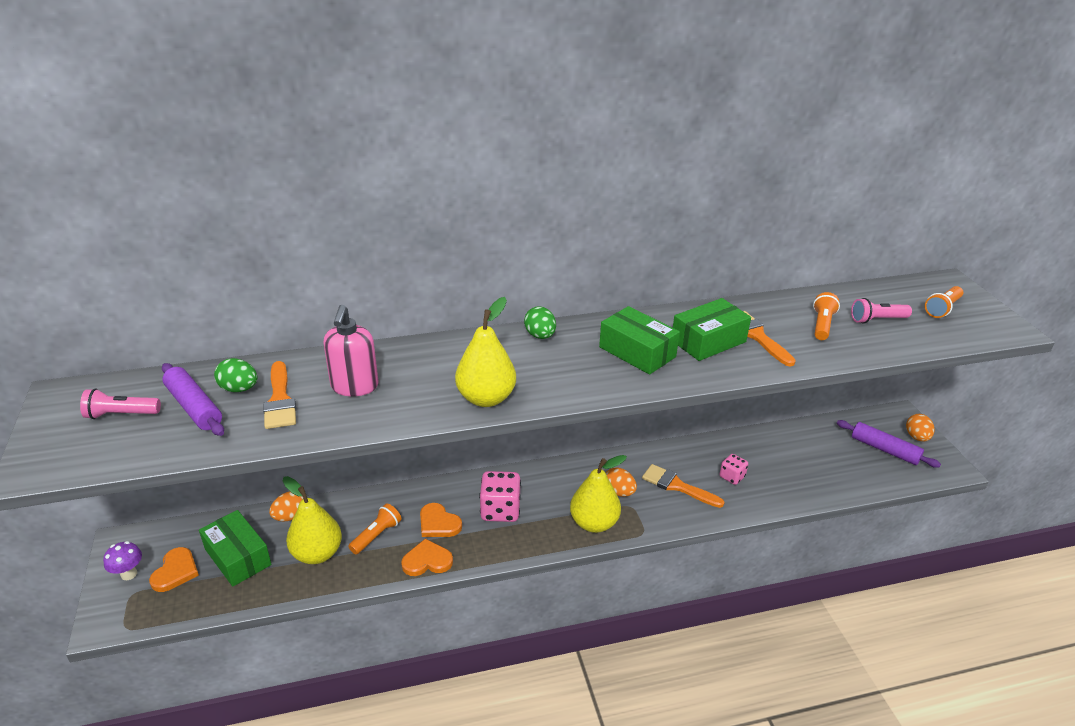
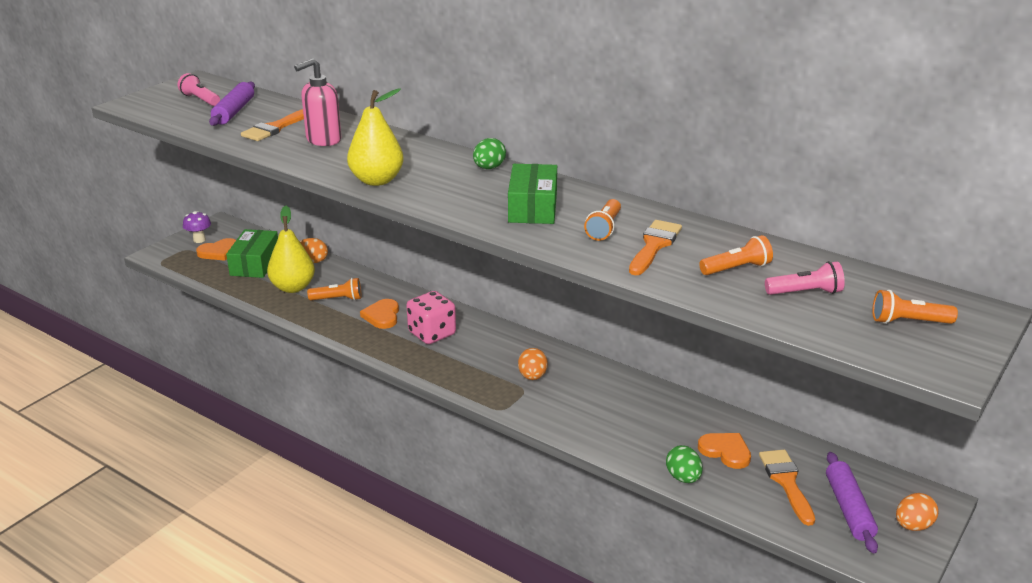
camera: 50 degrees right, 5 degrees down
green egg [214,358,258,392] -> green egg moved to [666,445,703,483]
orange heart [401,538,453,576] -> orange heart moved to [698,433,751,469]
yellow pear [570,455,627,533] -> none
orange brush [642,464,725,508] -> orange brush moved to [759,449,815,526]
green box [673,298,751,361] -> orange flashlight [584,199,621,241]
pink dice [719,454,748,485] -> none
pink flashlight [851,298,912,324] -> pink flashlight turned 135 degrees clockwise [765,261,845,295]

